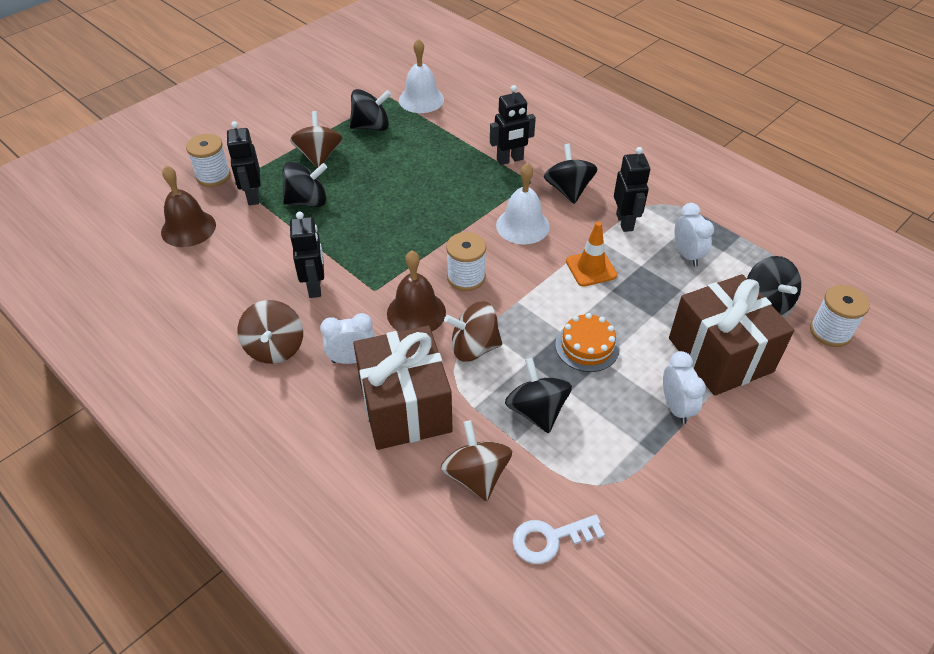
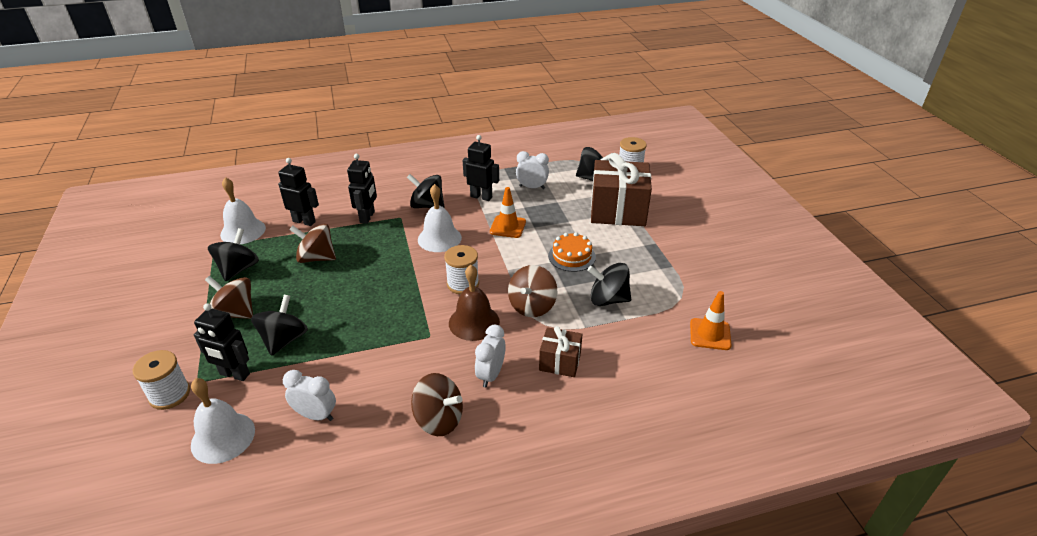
camera: 60 degrees left, 10 degrees down
brown bell [161,166,216,247] -> white bell [191,378,255,464]
black robot [290,212,324,298] -> black robot moved to [278,158,319,226]
brown gift [353,325,452,450] -> brown gift [539,326,582,377], size x0.52
brown spinning top [441,420,512,501] -> brown spinning top moved to [289,224,336,263]
white key [512,515,605,564] -> orange traffic cone [690,291,732,350]
white clock [663,351,706,424] -> white clock moved to [283,370,336,421]

